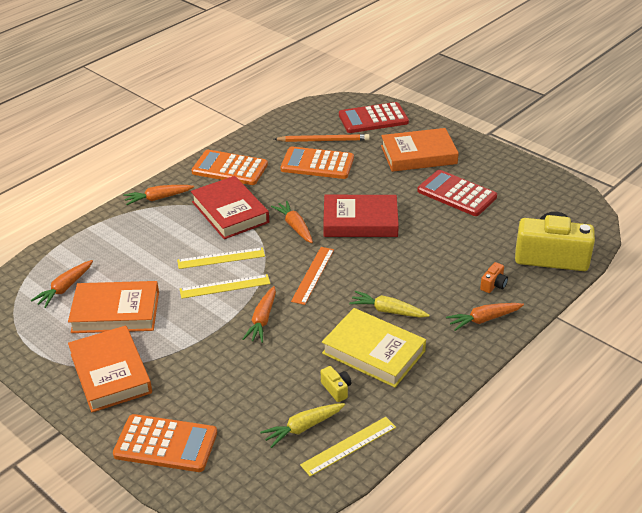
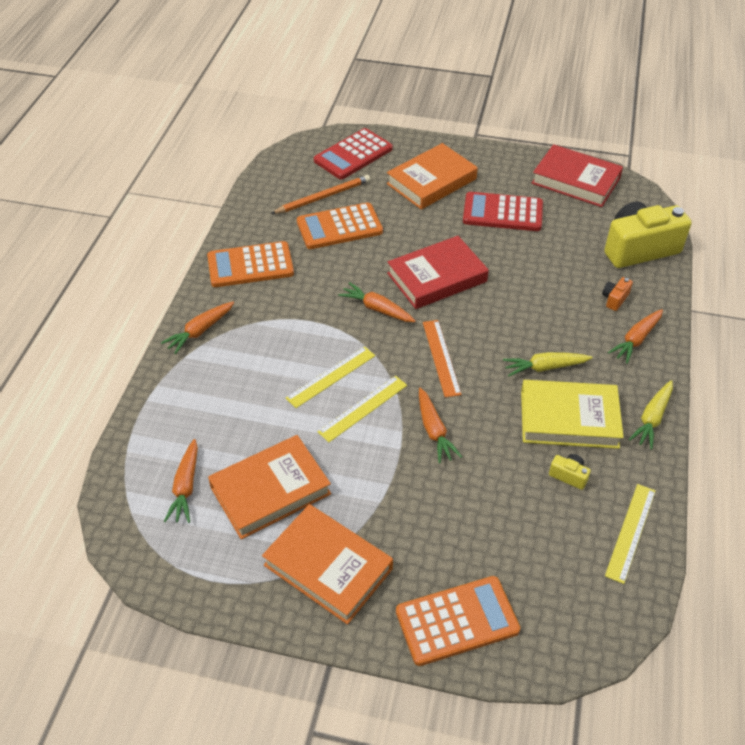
camera: 30 degrees left, 10 degrees up
red book [191,176,269,239] -> red book moved to [531,144,623,207]
yellow carrot [260,403,345,448] -> yellow carrot moved to [629,380,673,450]
orange camera [480,262,508,293] -> orange camera turned 150 degrees counterclockwise [602,277,633,311]

